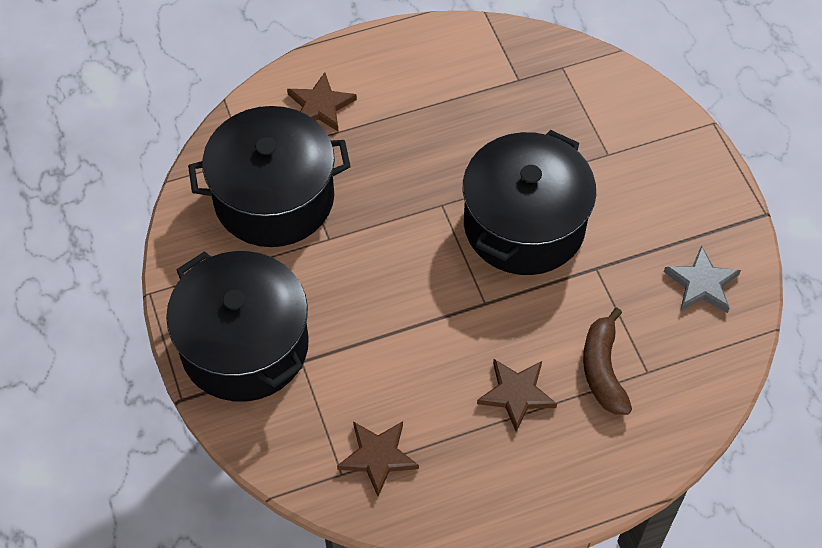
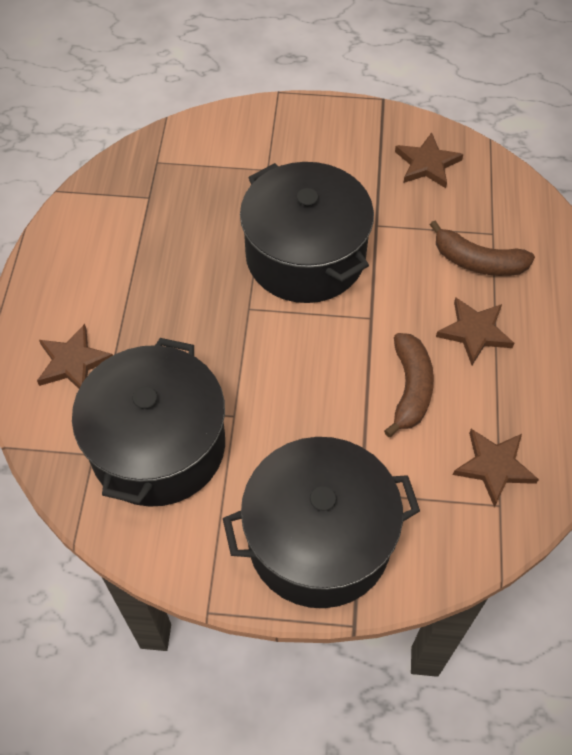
camera: 65 degrees left, 0 degrees up
grey star [664,245,741,313] -> brown star [395,133,463,188]
none -> brown banana [384,333,434,437]

